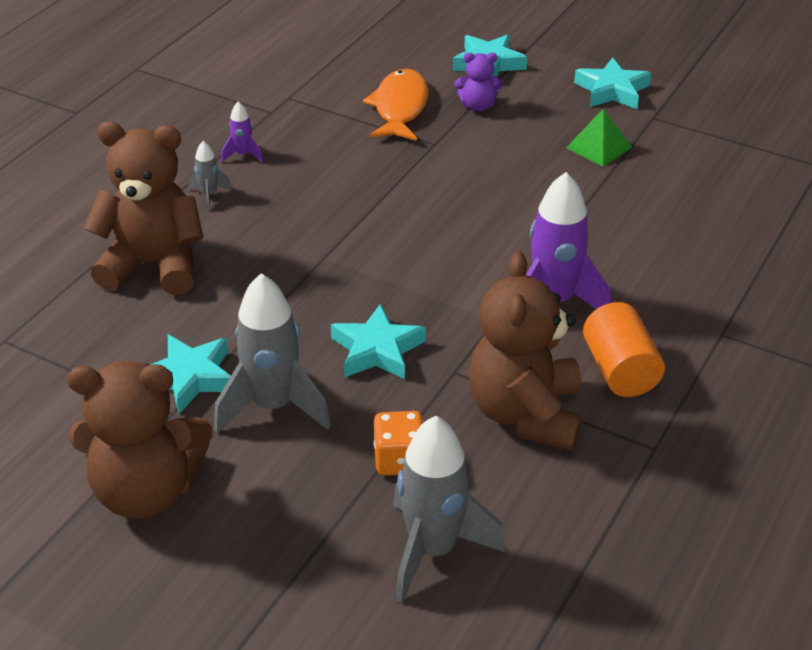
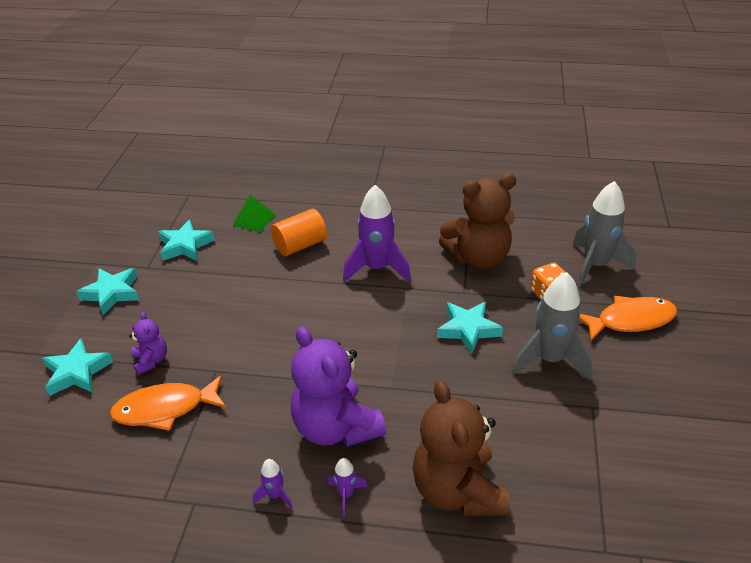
camera: 110 degrees left, 0 degrees up
brown teddy bear [67,361,212,519] -> none
turquoise star [150,334,231,414] -> turquoise star moved to [158,219,215,261]
grey rocket [188,141,232,210] -> purple rocket [328,458,368,515]
green pyramid [566,108,632,167] -> green pyramid moved to [232,195,276,232]
orange cylinder [583,302,665,397] -> orange cylinder moved to [271,209,327,256]
none -> purple teddy bear [291,326,386,447]
none -> orange fish [579,296,677,341]

